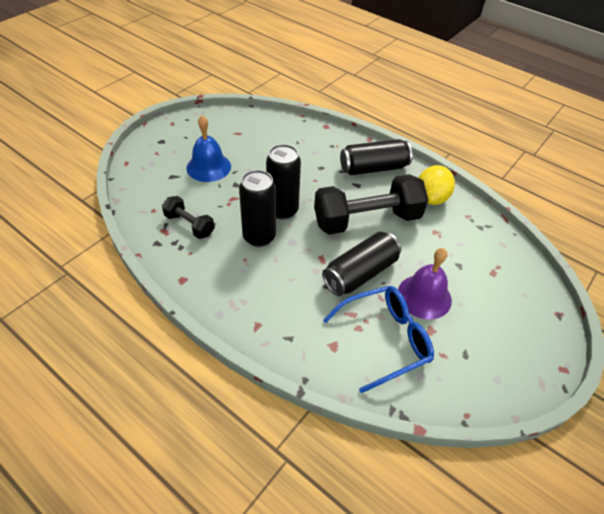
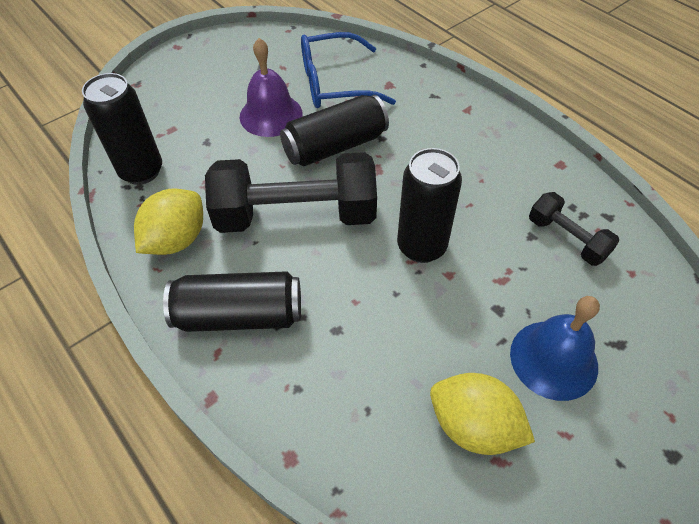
camera: 165 degrees left, 5 degrees up
black can [239,170,276,247] -> black can moved to [82,73,162,185]
none -> yellow lemon [430,373,535,455]

